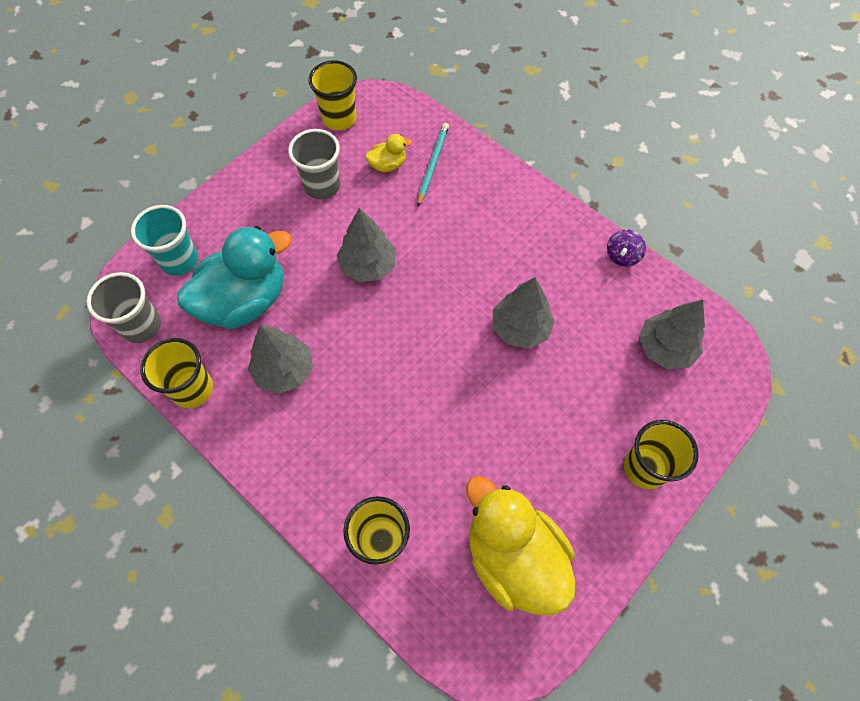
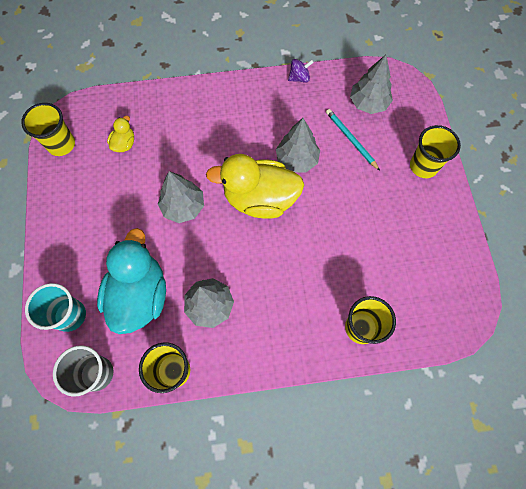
camera: 50 degrees left, 5 degrees up
grey cup [288,129,340,199] -> none
turquoise pencil [417,123,449,206] -> turquoise pencil moved to [326,109,380,171]
yellow duck [466,476,575,615] -> yellow duck moved to [206,154,304,218]
purple spinning top [607,229,646,267] -> purple spinning top turned 90 degrees counterclockwise [288,59,314,83]

